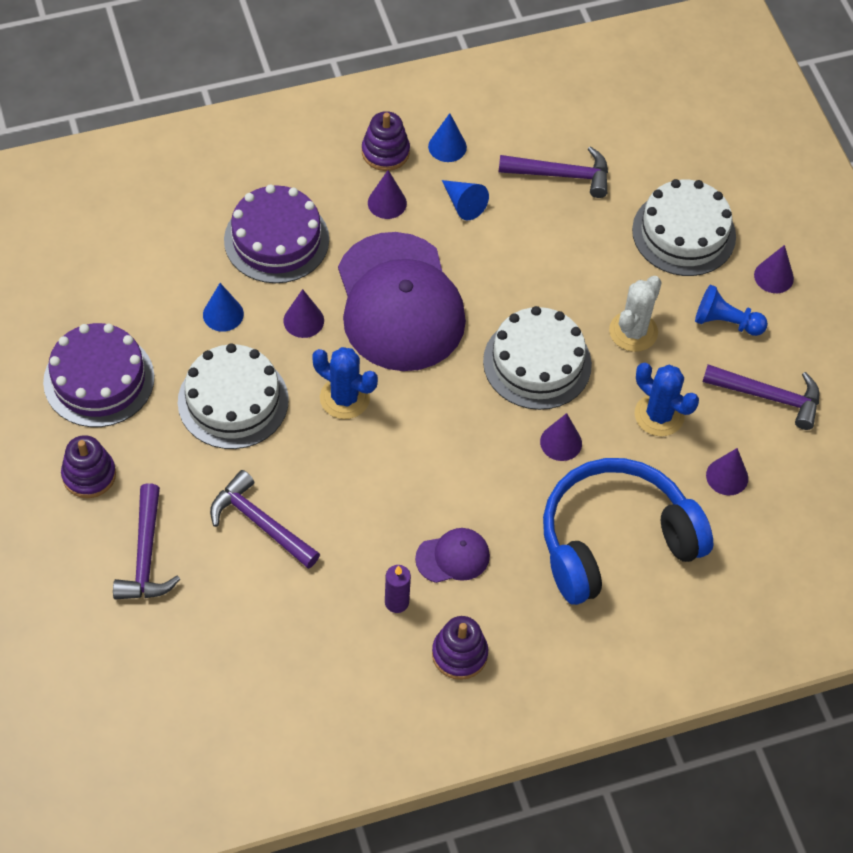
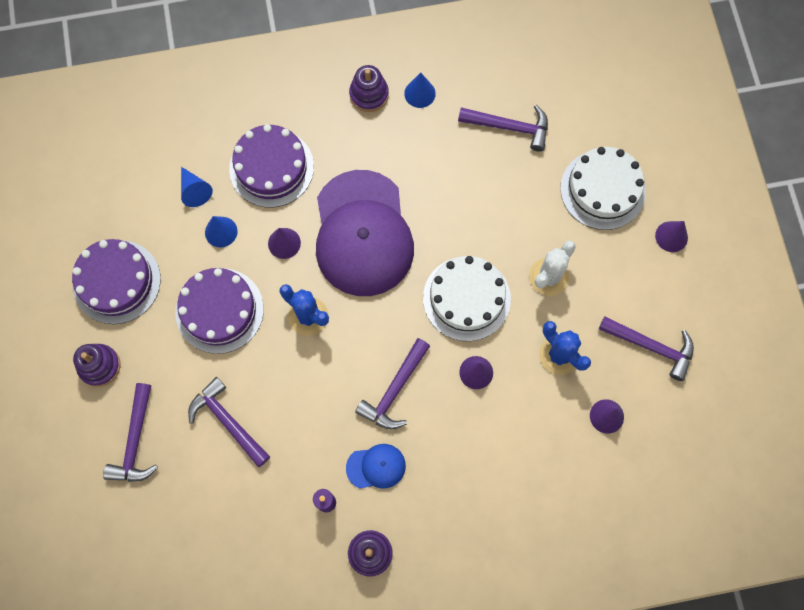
camera: 10 degrees right, 15 degrees up
white cake [178,343,289,449] -> purple cake [175,268,264,354]
purple cone [368,170,407,219] -> none
purple cap [415,528,490,583] -> blue cap [346,444,406,489]
blue cone [442,180,489,220] -> blue cone moved to [181,167,213,207]
blue headphones [543,458,713,605] -> none
blue pawn [695,285,768,336] -> none
none -> purple hammer [355,338,430,429]

